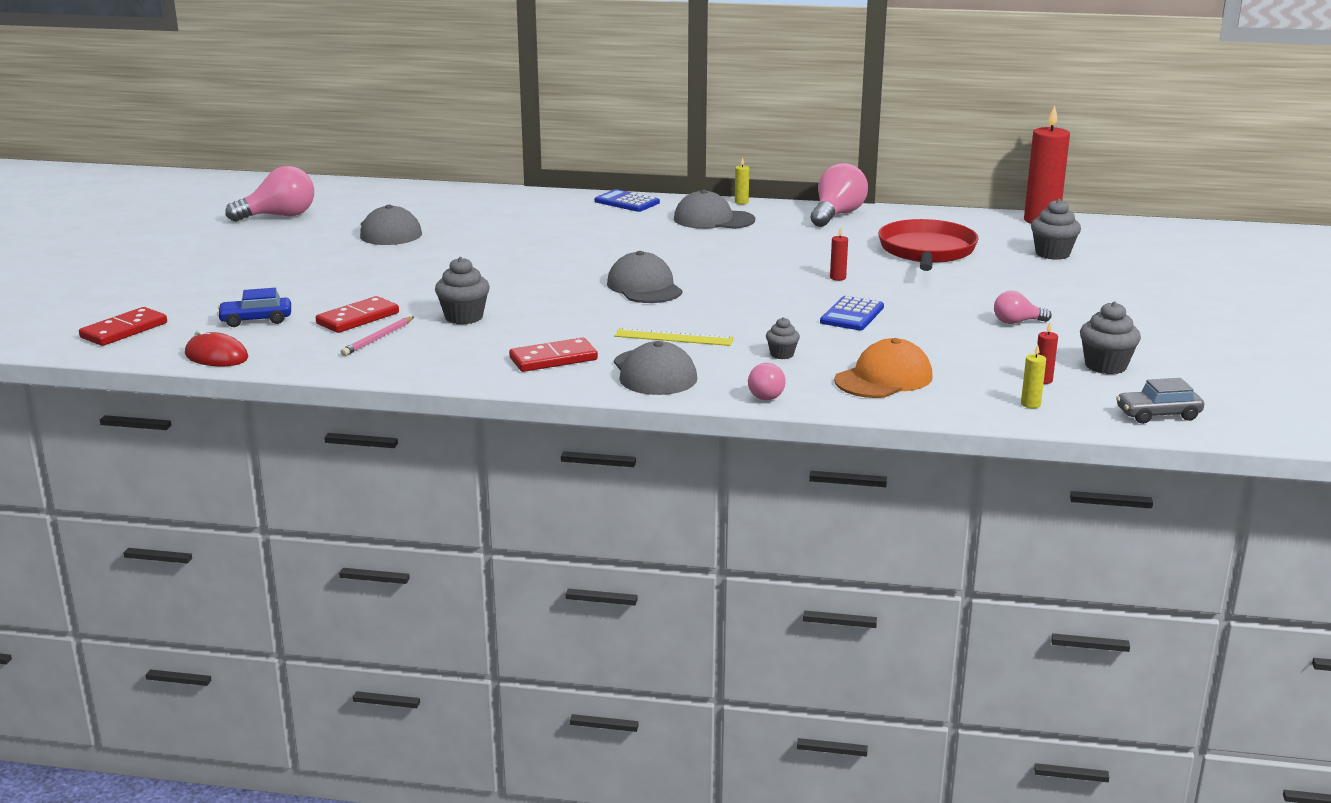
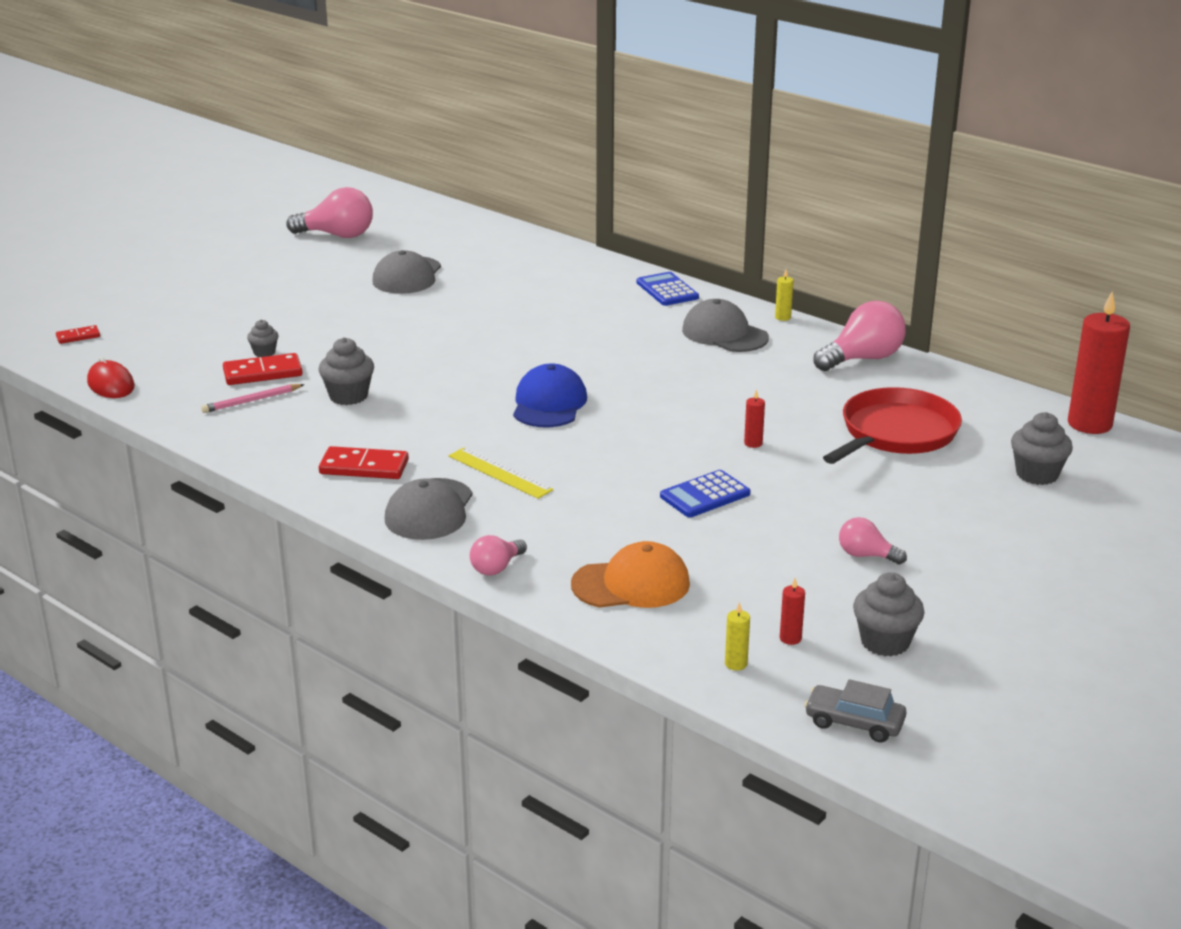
camera: 30 degrees right, 5 degrees up
red domino [79,307,167,346] -> red domino [56,325,100,344], size x0.56
blue car [217,288,291,327] -> none
grey cap [607,251,682,303] -> blue cap [513,364,587,427]
grey cupcake [766,317,800,359] -> grey cupcake moved to [247,320,279,357]

